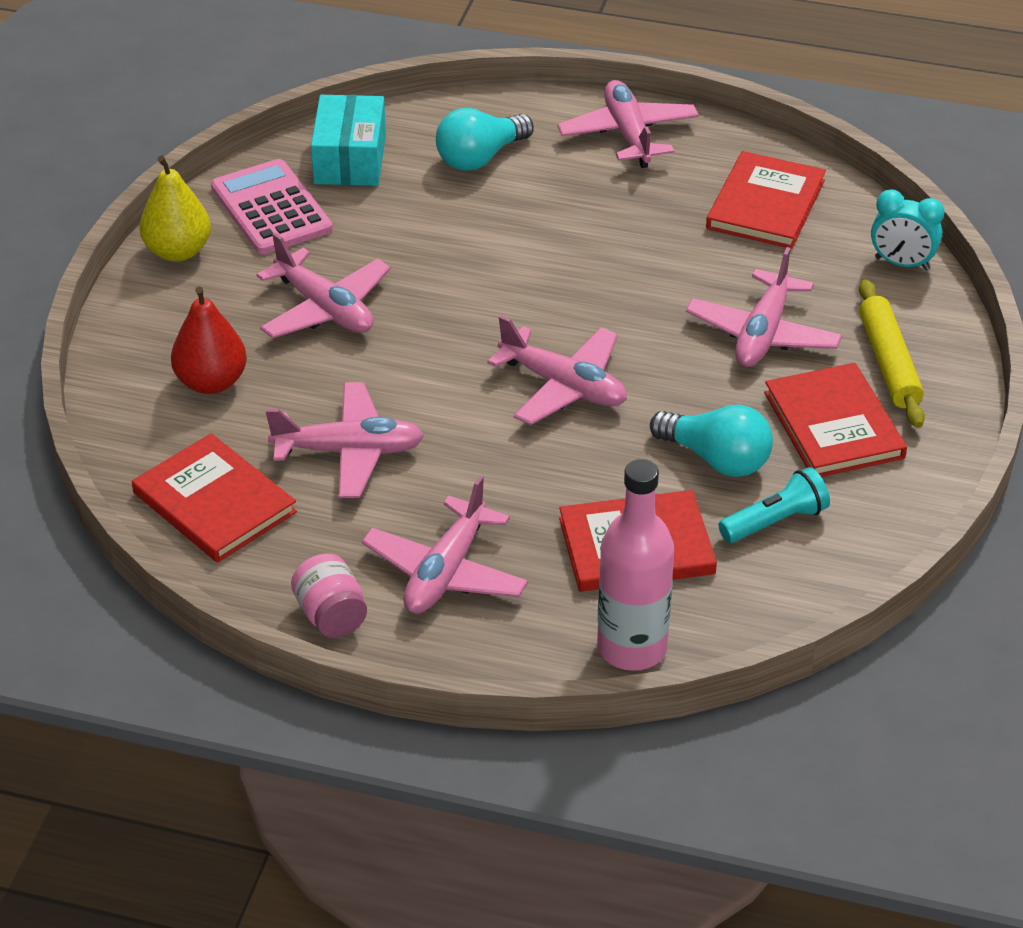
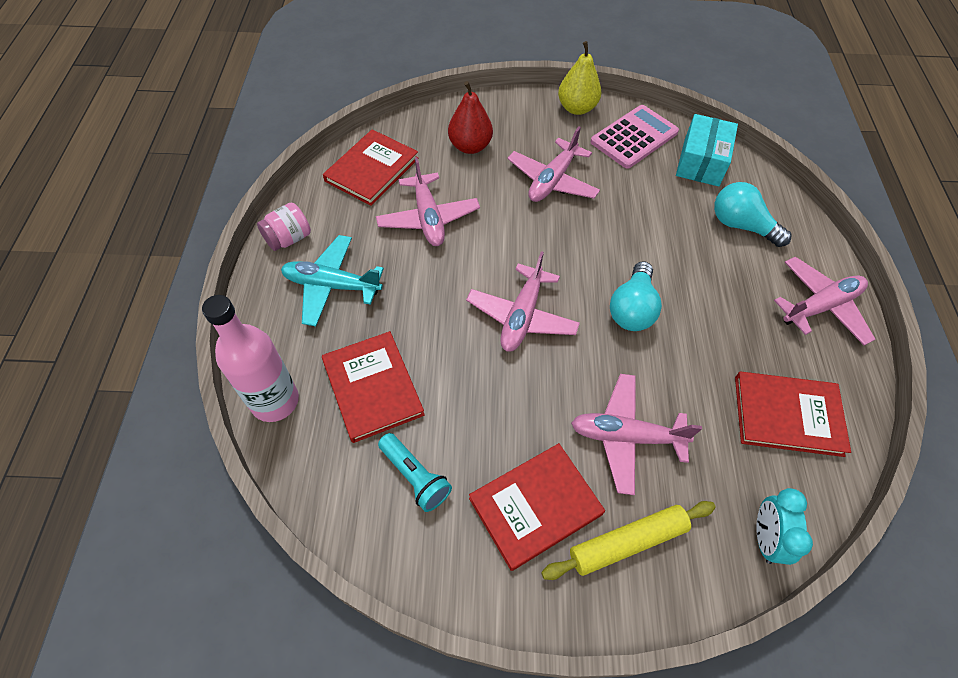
camera: 75 degrees right, 15 degrees up
turquoise box [311,95,386,186] -> turquoise box turned 60 degrees counterclockwise [676,114,738,186]
pink plane [362,476,528,614] -> turquoise plane [281,235,384,327]
turquoise light bulb [650,405,773,477] -> turquoise light bulb moved to [610,261,662,331]

